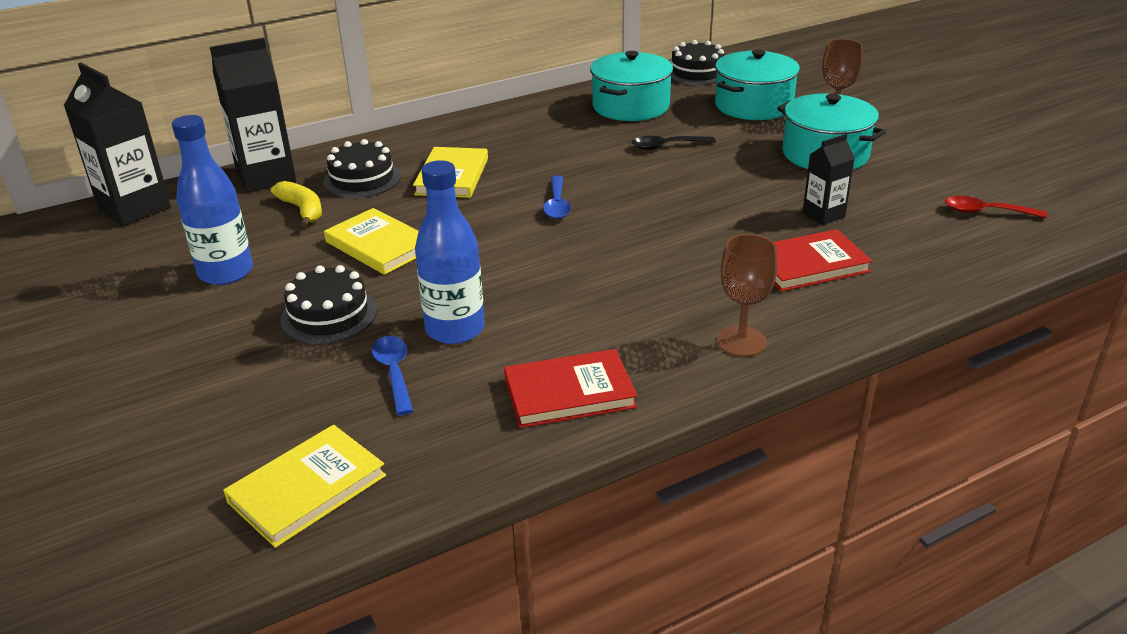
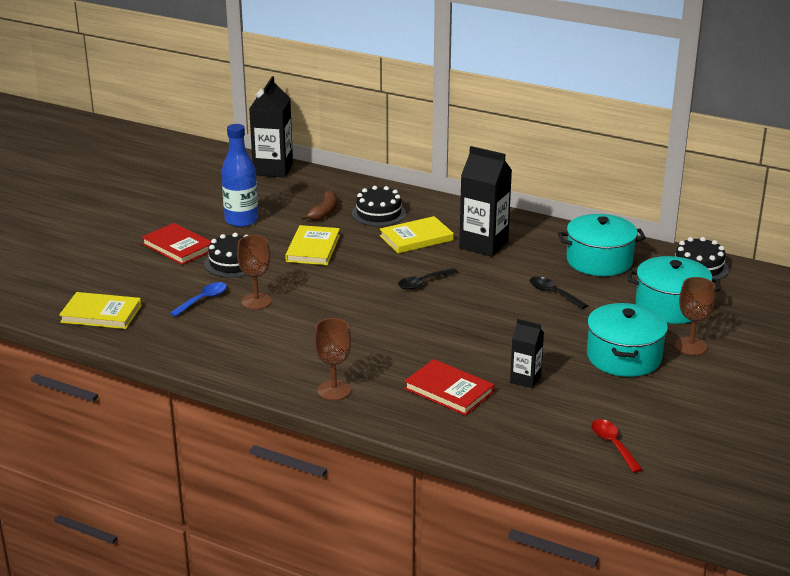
camera: 55 degrees right, 5 degrees down
black carton [210,38,296,192] -> black carton moved to [459,146,512,257]
yellow banana [271,181,322,227] -> brown banana [301,190,337,221]
blue bottle [415,160,485,344] -> brown goblet [237,235,272,309]
red book [504,349,637,428] -> red book moved to [142,223,211,265]
blue spoon [543,176,571,219] -> black spoon [398,268,458,290]

